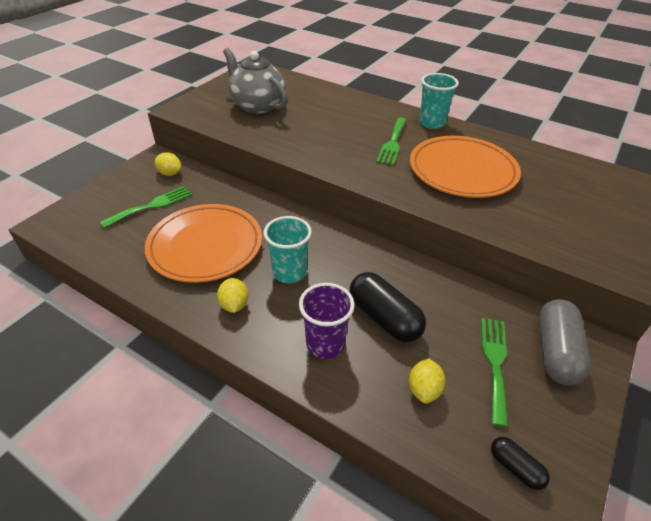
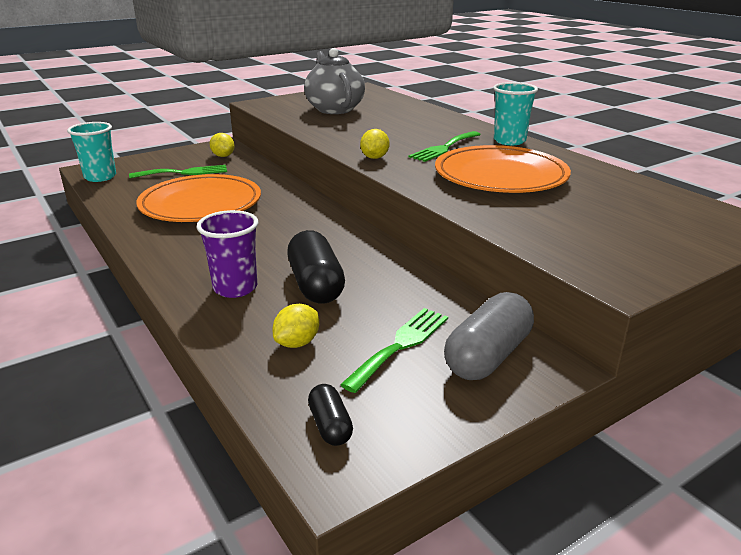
camera: 25 degrees right, 15 degrees down
yellow lemon [217,278,248,313] -> yellow lemon moved to [360,129,389,159]
turquoise cup [263,216,312,283] -> turquoise cup moved to [67,122,116,182]

